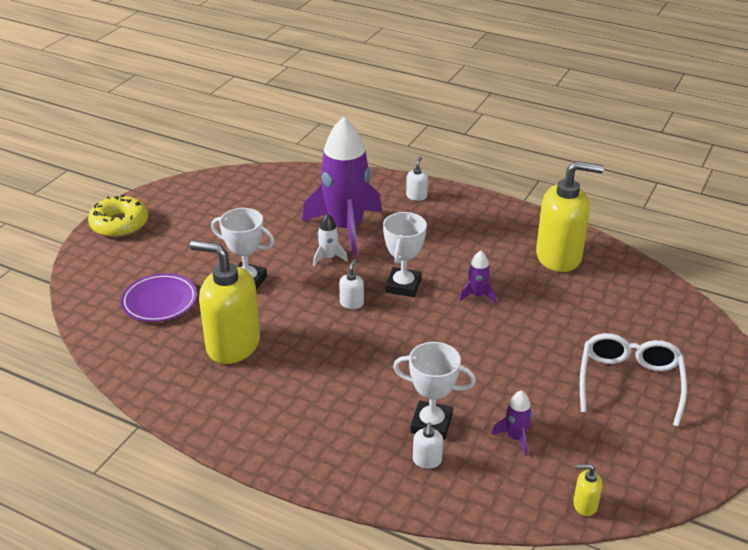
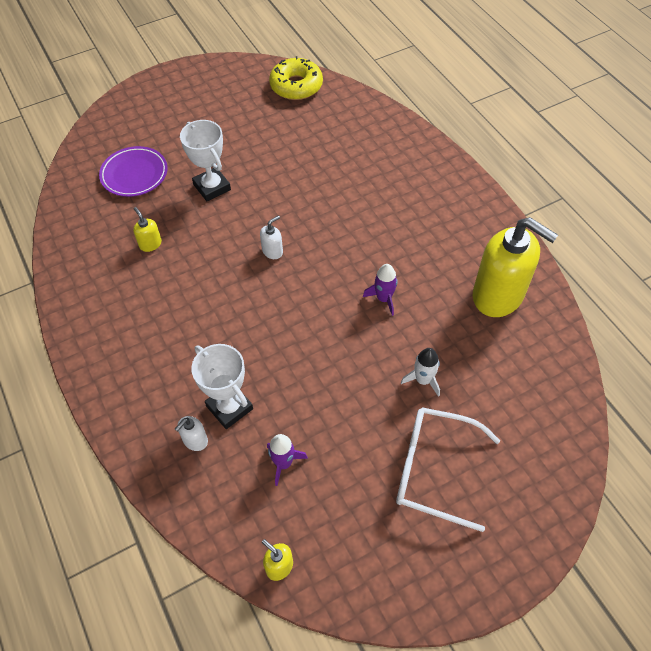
camera: 35 degrees right, 20 degrees up
yellow donut [88,195,148,237] -> yellow donut moved to [269,56,323,100]
yellow soap dispenser [190,240,260,364] -> yellow soap dispenser [133,207,162,252], size x0.40
purple rocket [302,117,382,256] -> none
white rocket [313,214,348,266] -> white rocket moved to [401,348,440,397]
white trophy [383,212,427,297] -> none
white soap dispenser [406,157,428,201] -> none
white glasses [580,333,687,427] -> white glasses turned 120 degrees counterclockwise [396,407,500,532]

